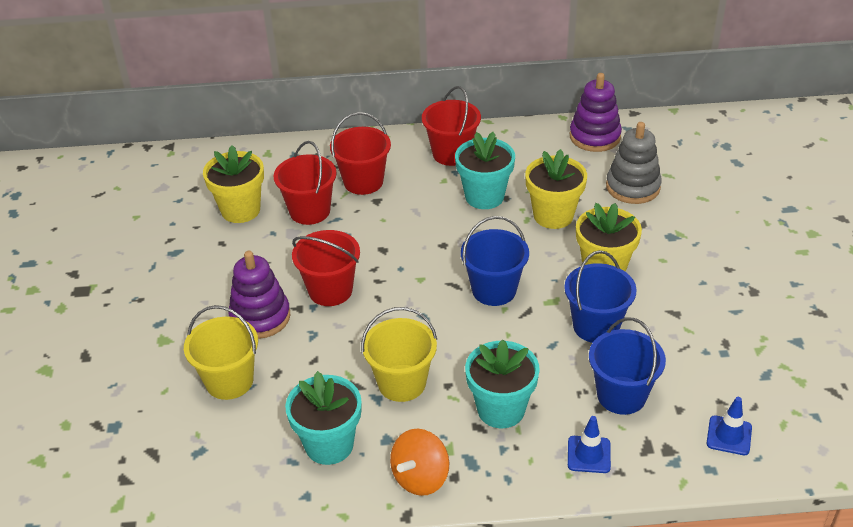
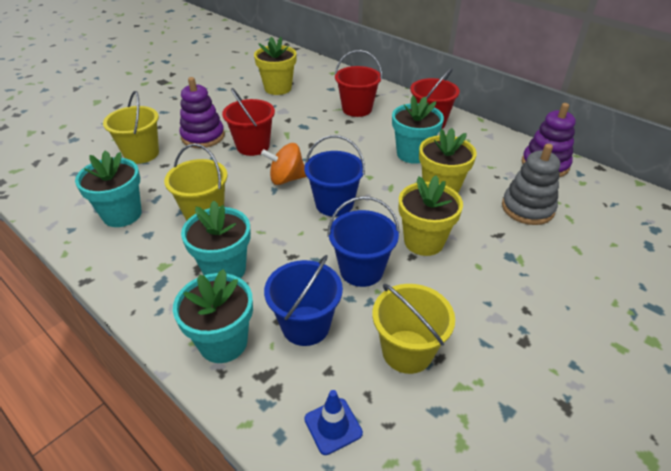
camera: 45 degrees right, 0 degrees up
red bucket [274,141,337,225] -> none
orange spinning top [390,429,449,496] -> orange spinning top moved to [261,143,307,185]
blue traffic cone [568,416,611,473] -> turquoise flower pot [173,269,253,363]
none -> yellow bucket [372,284,455,374]

